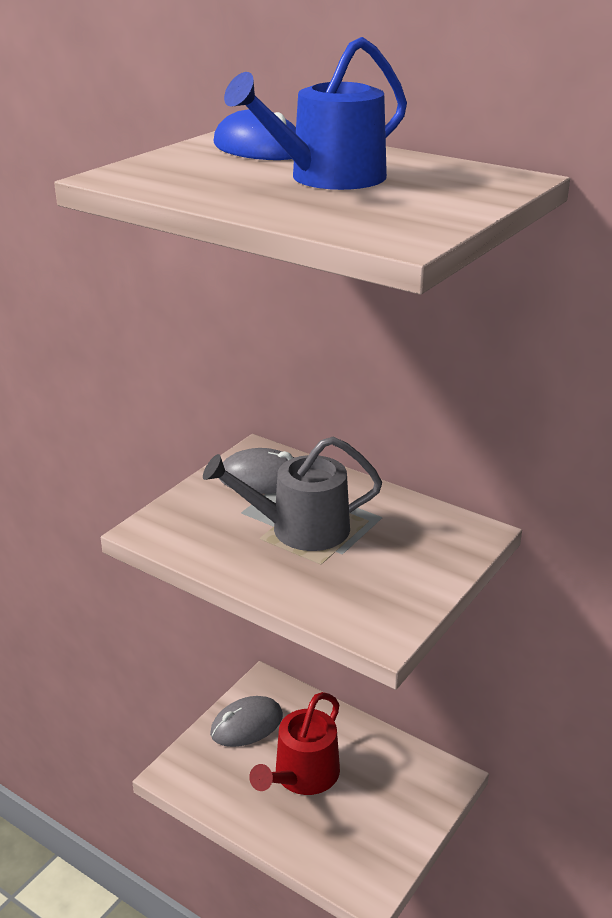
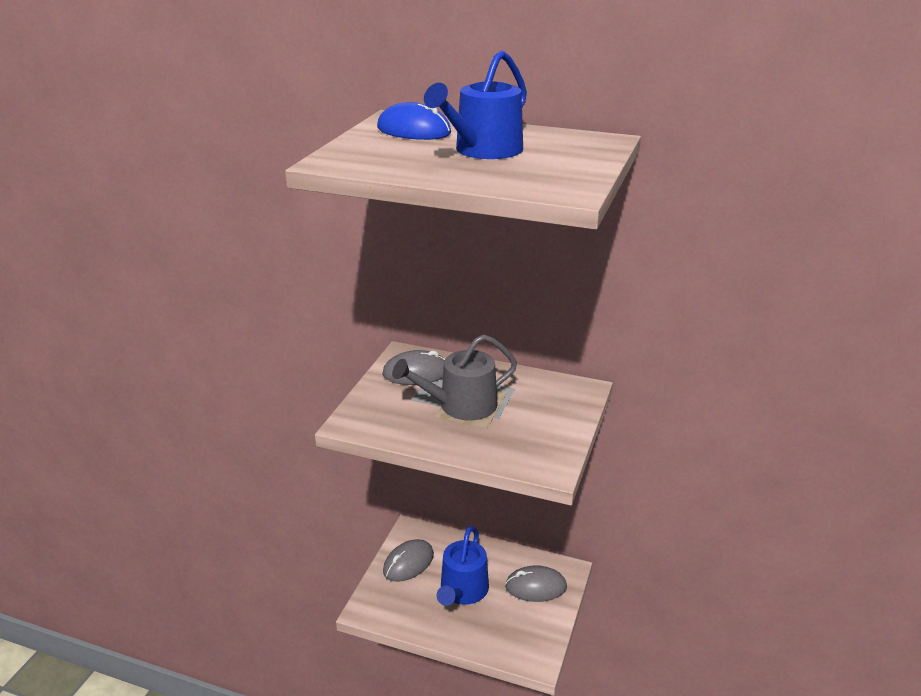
camera: 15 degrees left, 0 degrees up
red watering can [249,692,340,795] -> blue watering can [437,526,489,606]
none -> grey mouse [505,565,567,602]

